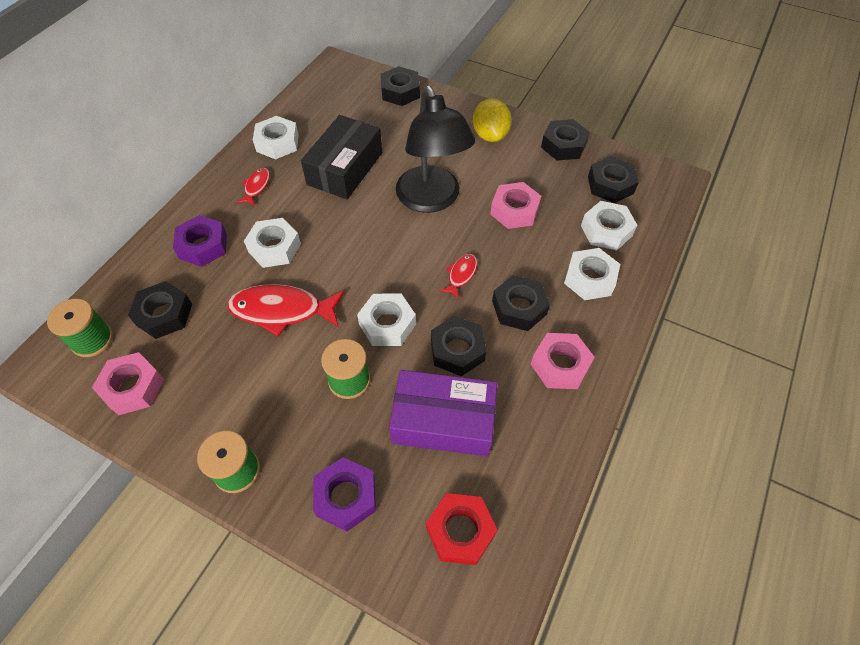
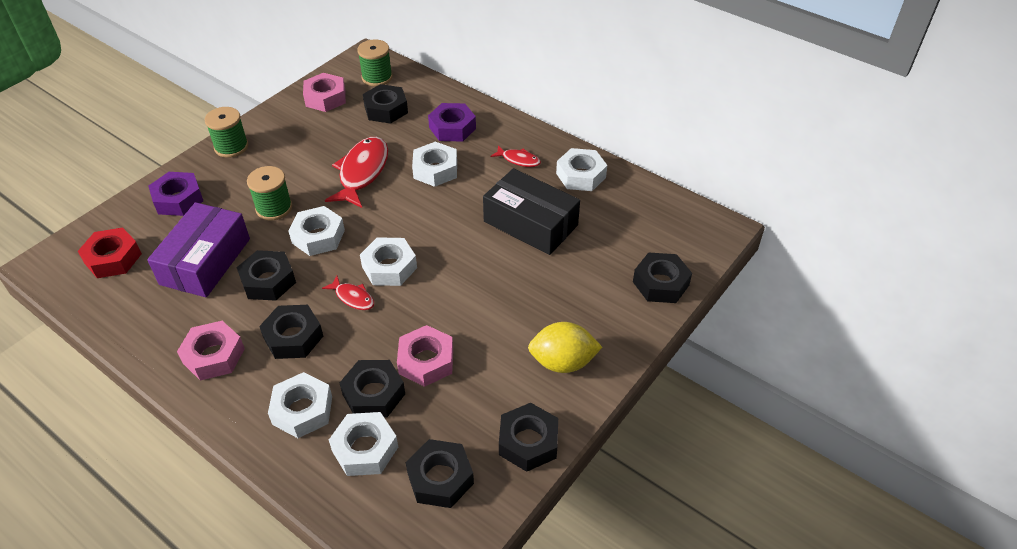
camera: 100 degrees right, 10 degrees down
black lamp [396,86,475,213] -> none
none -> black nut [340,360,405,418]
none -> white nut [360,237,417,286]

